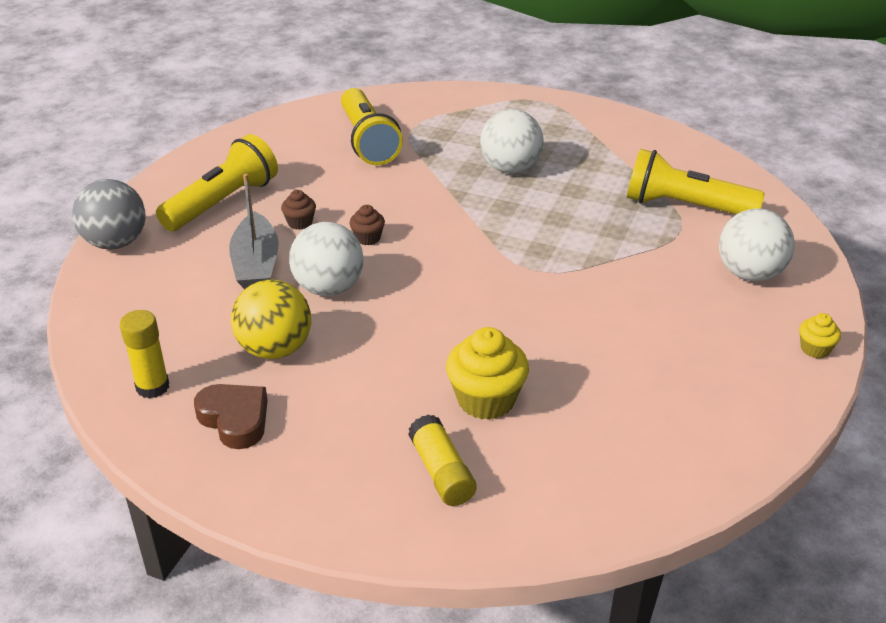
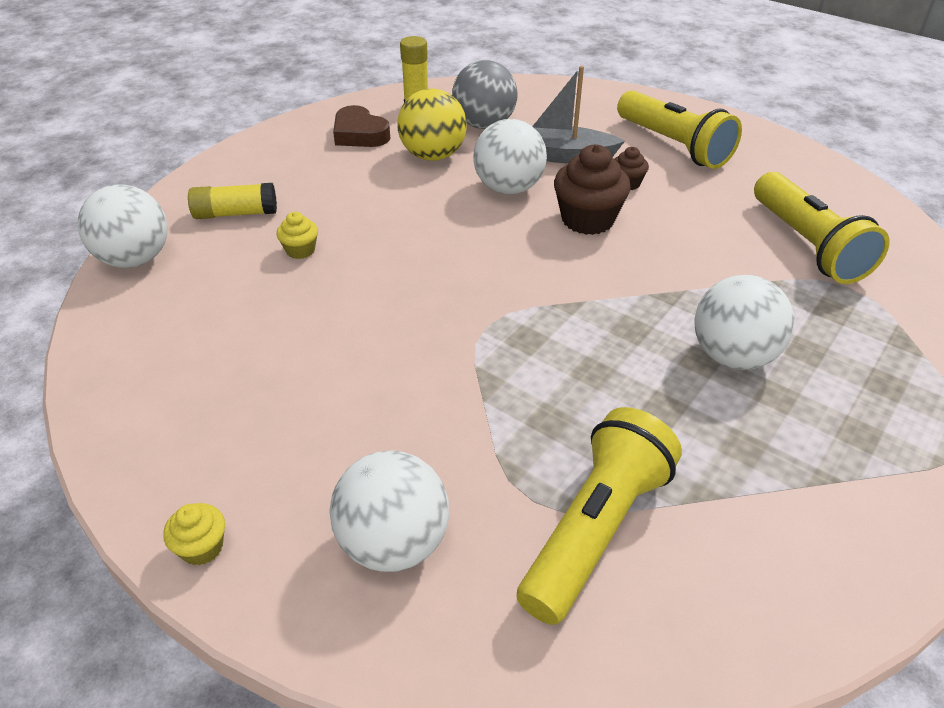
camera: 105 degrees right, 5 degrees up
grey ball [72,179,146,249] -> grey ball moved to [452,60,518,129]
brown heart [194,384,268,449] -> brown heart turned 75 degrees clockwise [333,105,390,147]
yellow flashlight [341,88,403,165] -> yellow flashlight turned 105 degrees counterclockwise [754,172,889,284]
brown cupcake [350,205,385,245] -> brown cupcake [554,145,631,235], size x1.92
yellow cupcake [446,327,529,420] -> yellow cupcake [277,212,318,259], size x0.52
none -> white ball [78,184,168,268]

